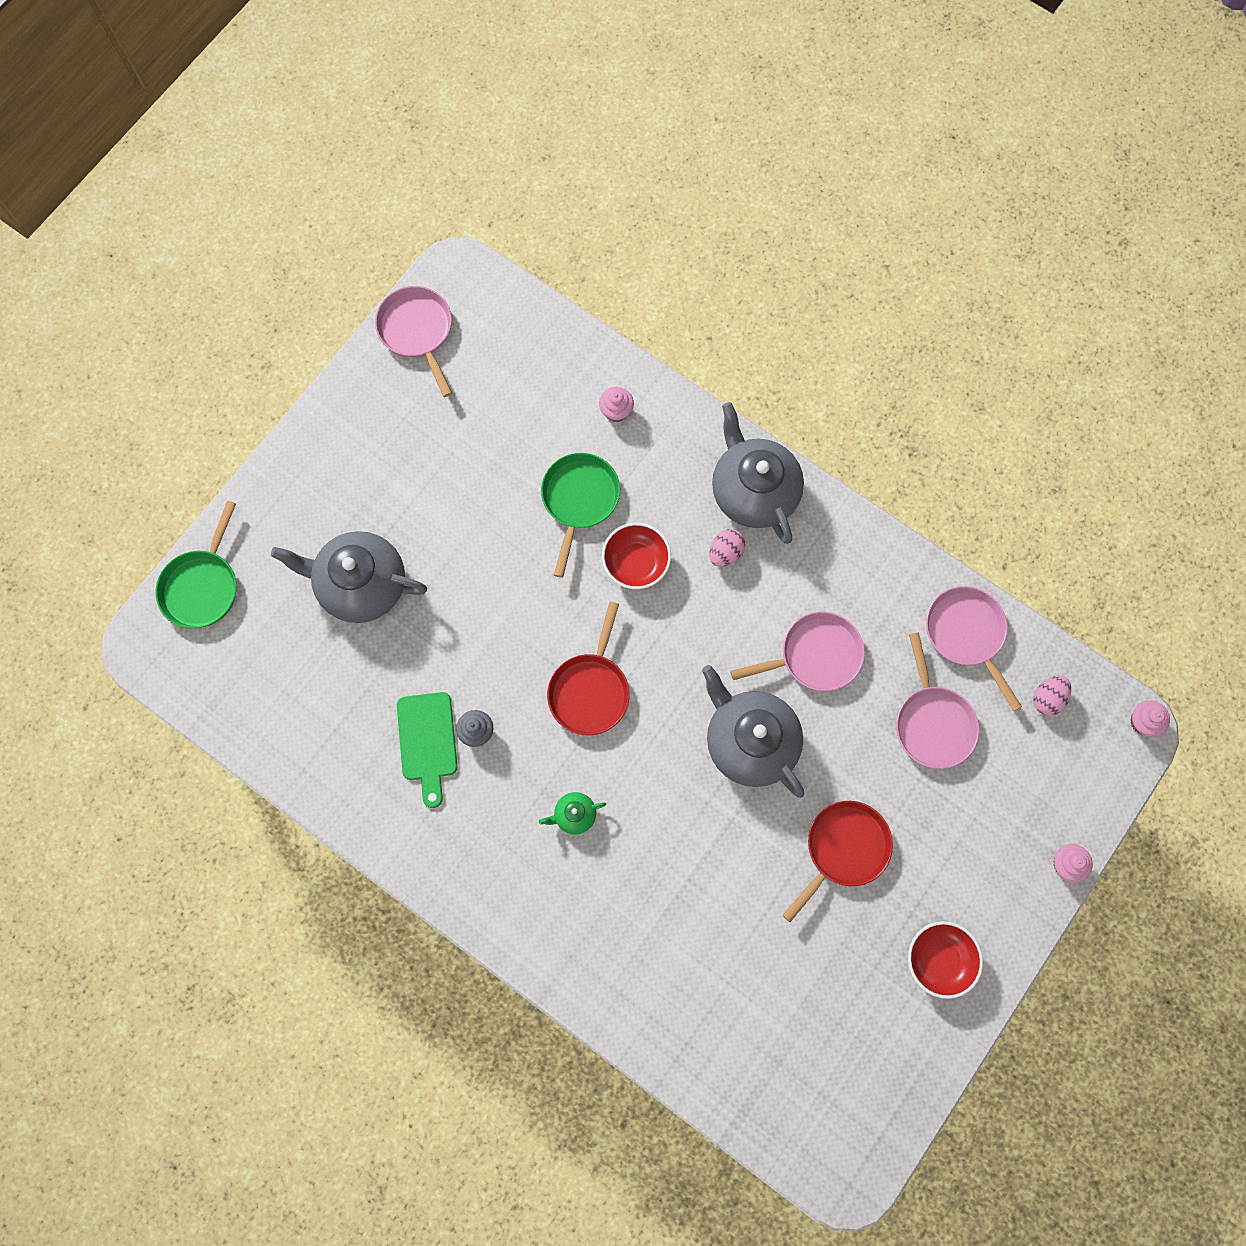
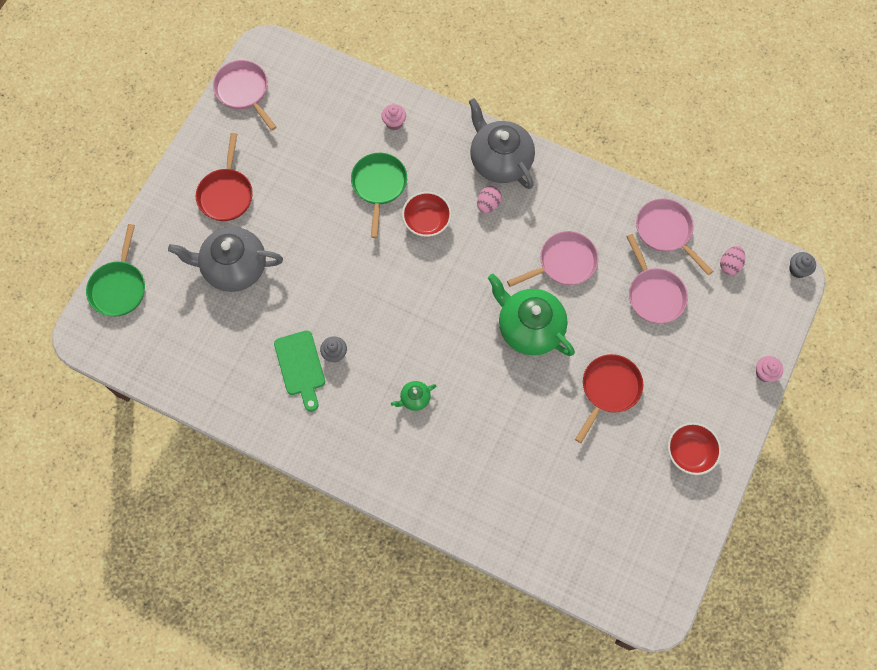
camera: 10 degrees left, 5 degrees down
red pan [547,601,630,735] -> red pan moved to [196,133,253,221]
grey teapot [702,665,804,798] -> green teapot [488,274,575,356]
pink cupcake [1130,700,1170,737] -> grey cupcake [789,252,816,278]

